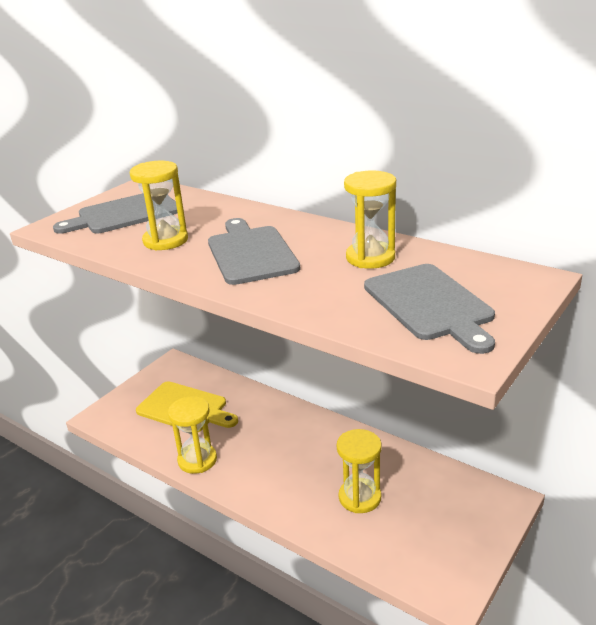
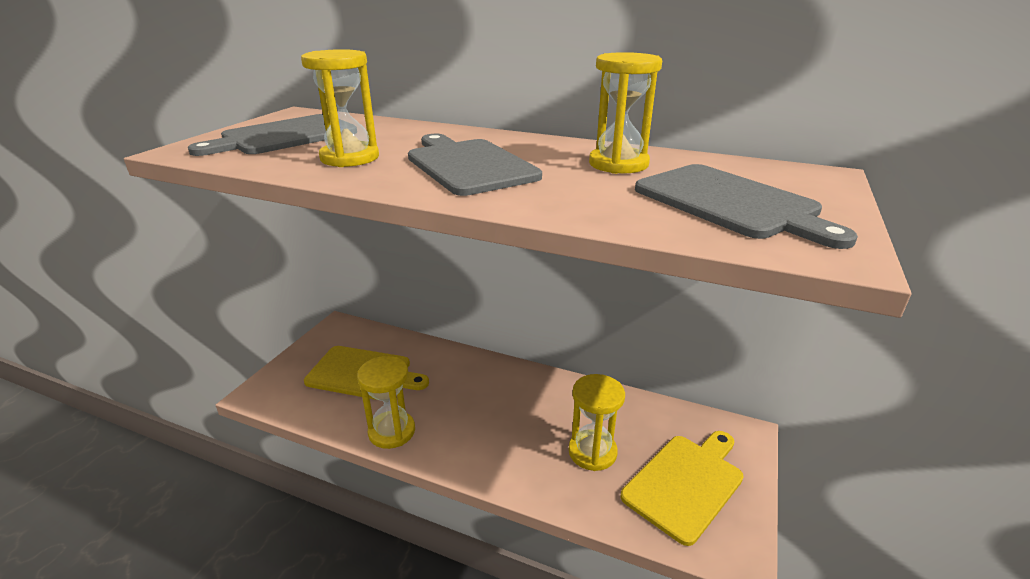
camera: 15 degrees left, 0 degrees up
none -> yellow cutting board [621,431,744,546]

